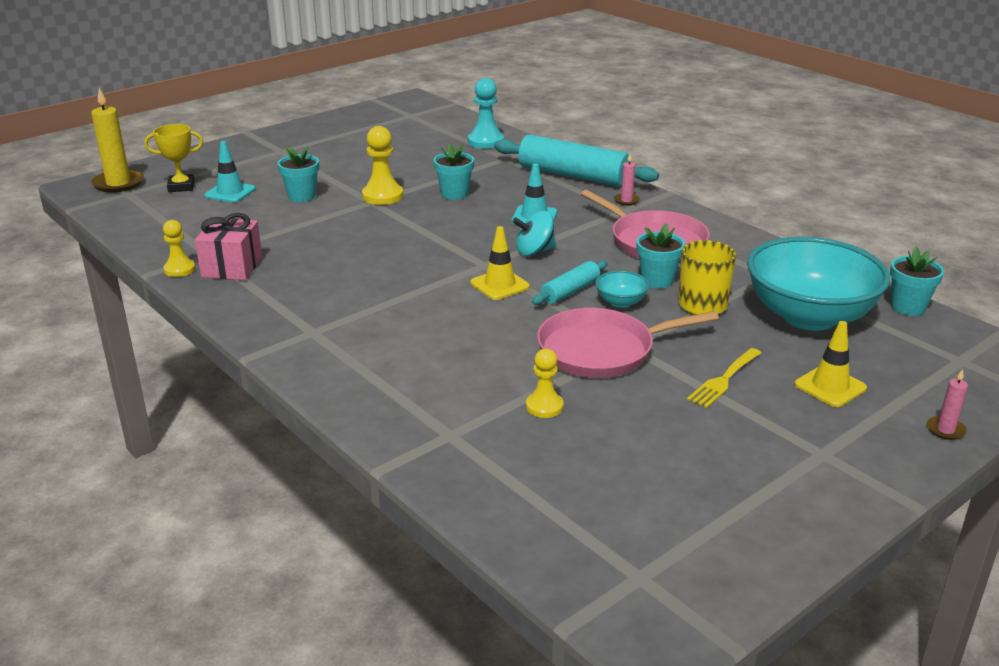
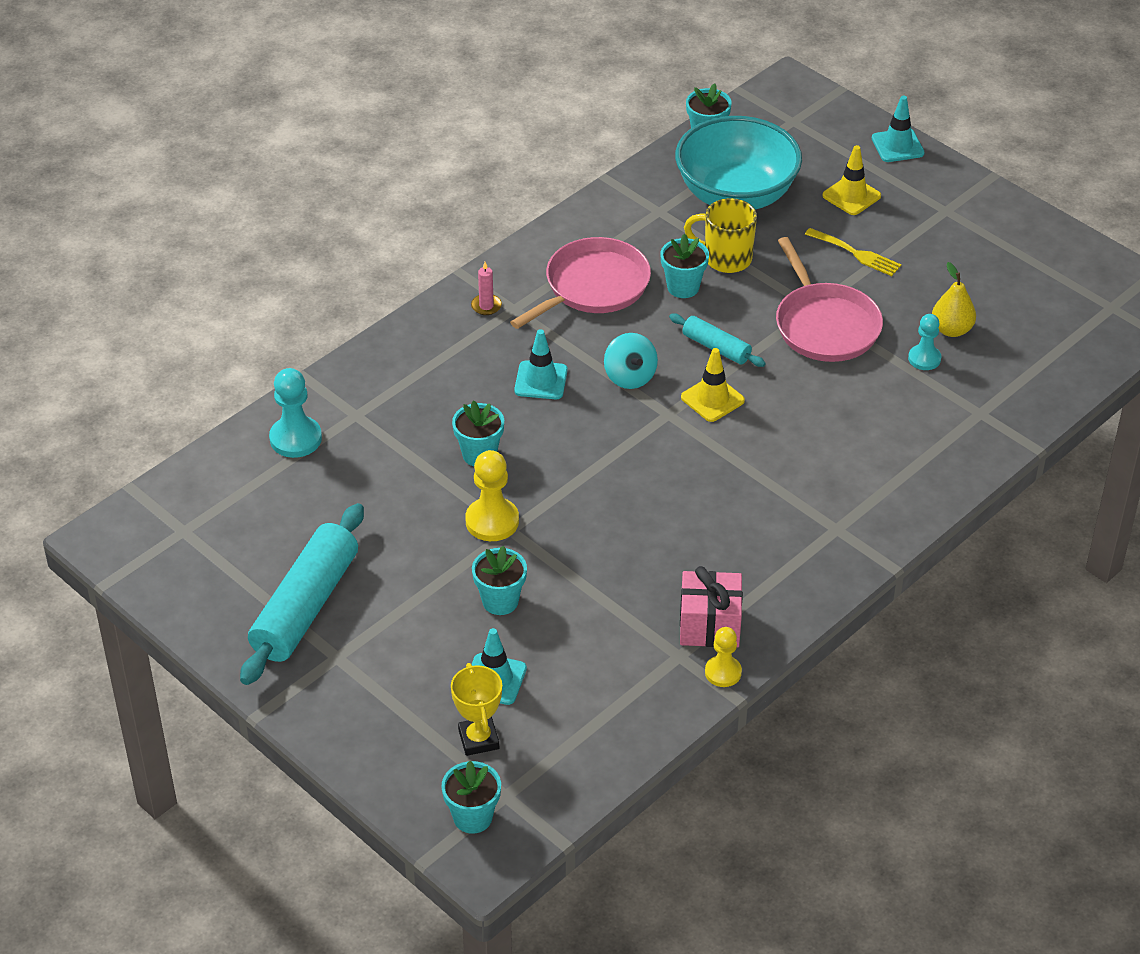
camera: 95 degrees left, 15 degrees up
yellow candle [91,88,144,193] -> turquoise flower pot [442,761,501,834]
turquoise rolling pin [494,134,659,187] -> turquoise rolling pin moved to [240,503,364,685]
yellow pawn [526,349,564,418] -> turquoise pawn [908,314,941,370]
turquoise bowl [595,271,649,308] -> none
pink candle [927,369,968,440] -> turquoise traffic cone [872,96,925,162]
none -> yellow pear [932,262,976,337]

